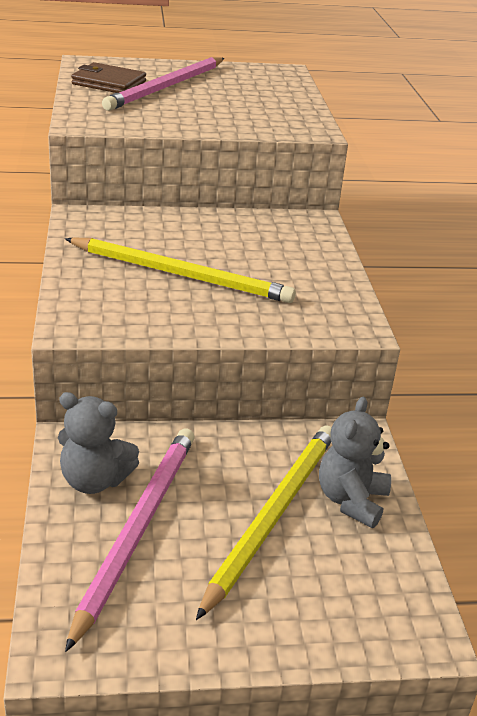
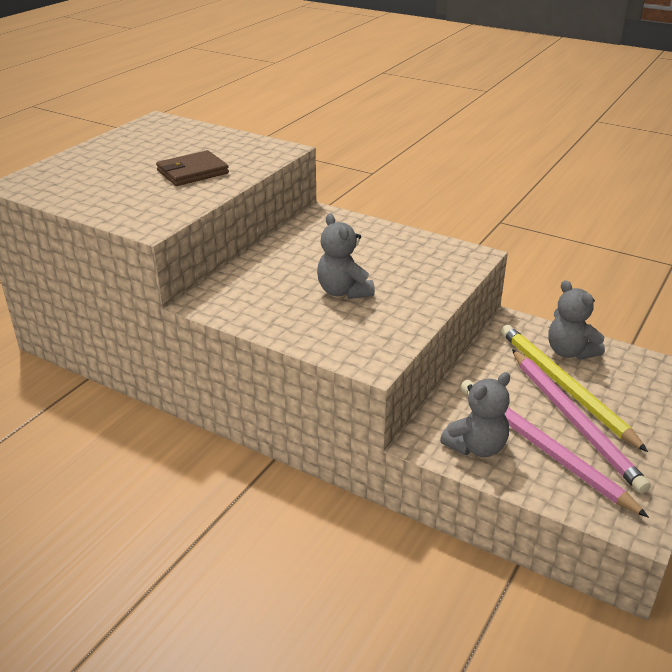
camera: 50 degrees left, 0 degrees up
yellow pencil [65,238,296,303] -> grey teddy bear [317,213,375,299]
brown wallet [71,62,146,93] -> brown wallet moved to [156,150,229,186]
pink pencil [102,57,224,111] -> pink pencil moved to [512,349,651,494]

